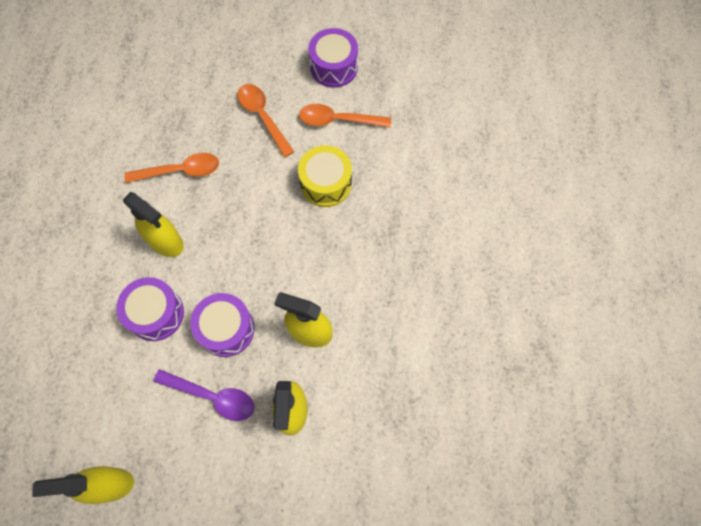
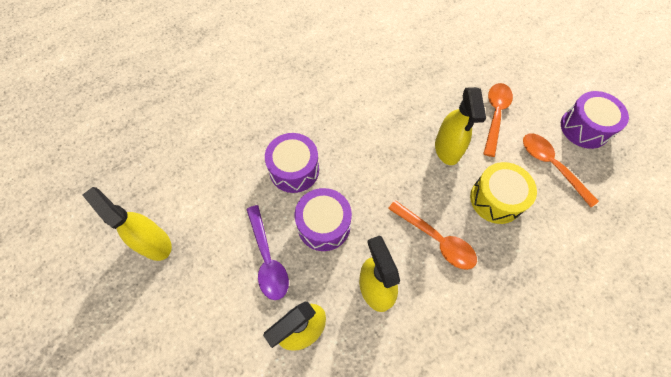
camera: 50 degrees right, 5 degrees down
yellow spray bottle [123,192,184,257] -> yellow spray bottle moved to [435,87,486,165]
orange spoon [124,153,219,183] -> orange spoon moved to [388,200,477,270]

